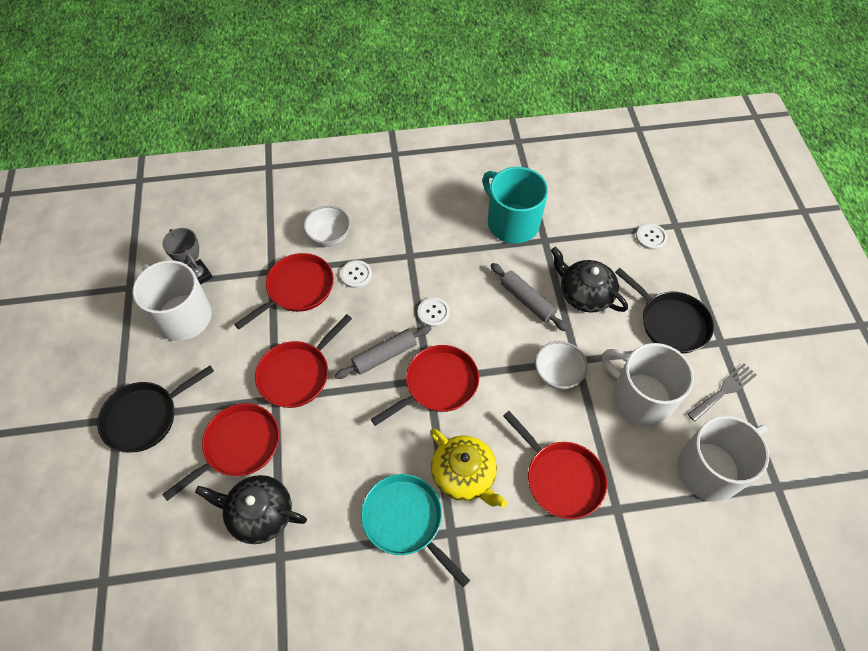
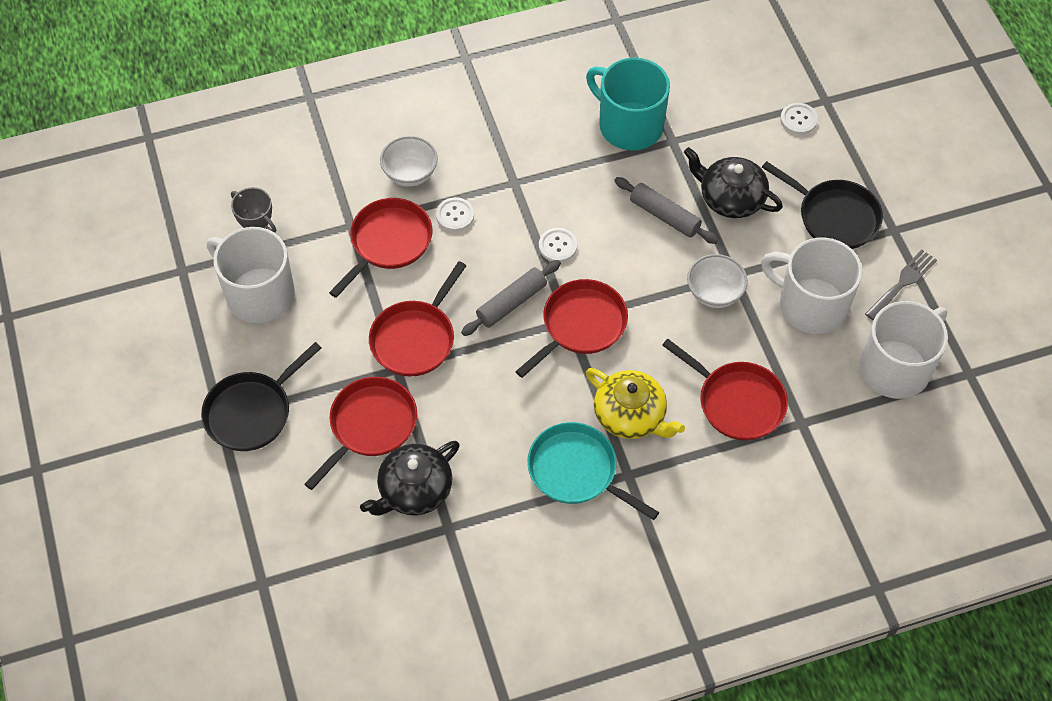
camera: 10 degrees left, 0 degrees up
black teapot [195,475,307,544] -> black teapot turned 45 degrees counterclockwise [360,441,460,516]

